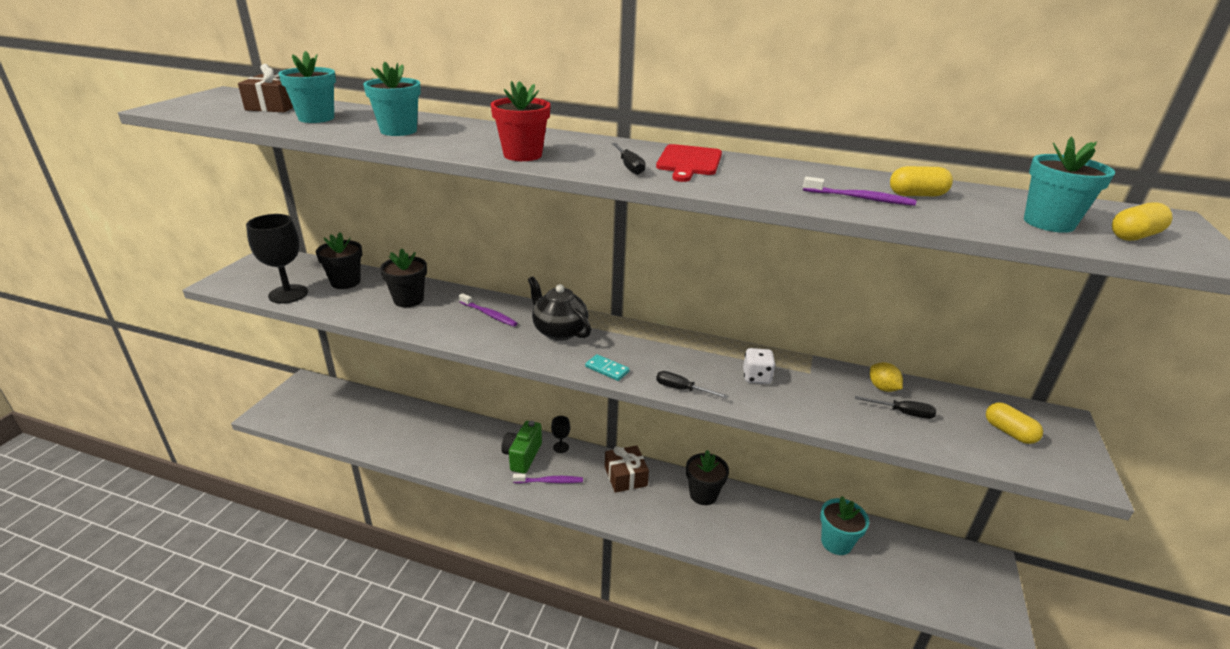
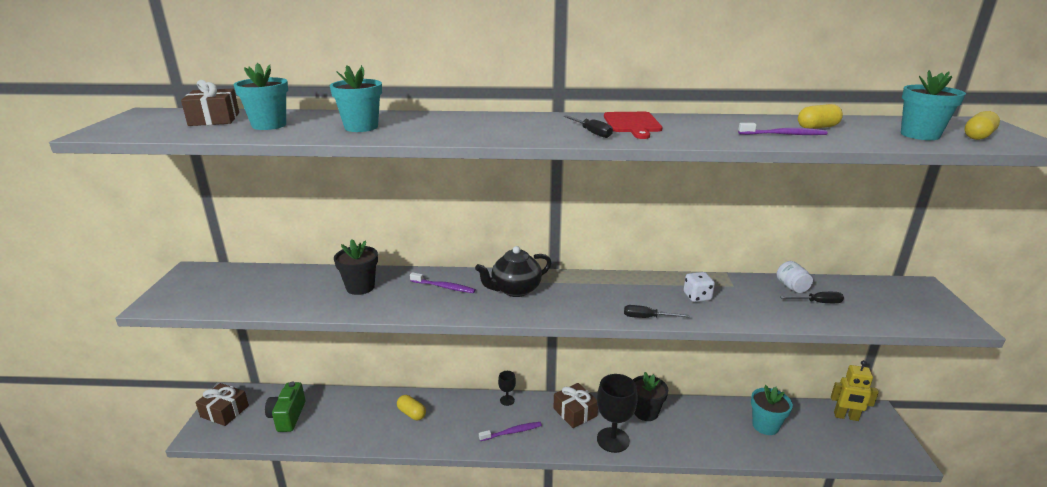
camera: 15 degrees left, 5 degrees down
black goblet [246,214,308,304] -> black goblet moved to [597,374,638,453]
black flower pot [316,232,362,289] -> none
red flower pot [491,81,550,161] -> none
green camera [501,421,542,474] -> green camera moved to [265,382,305,432]
black teapot [528,276,591,341] -> black teapot turned 60 degrees counterclockwise [475,246,552,297]
turquoise domino [585,354,630,381] -> none
yellow lemon [870,362,903,392] -> white jar [777,261,813,293]
yellow capsule [986,402,1043,444] -> yellow capsule moved to [397,395,426,420]
none -> brown gift [196,383,249,426]
none -> yellow robot [831,360,879,421]

